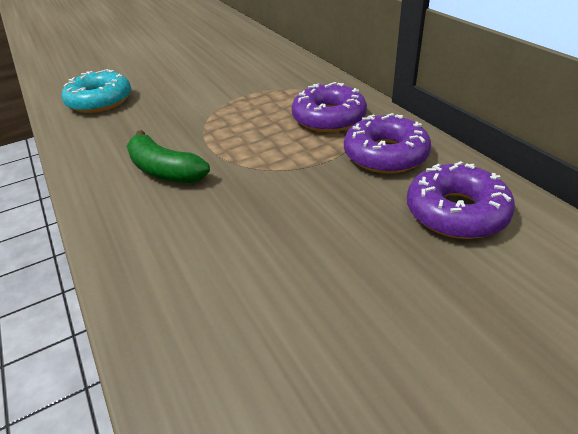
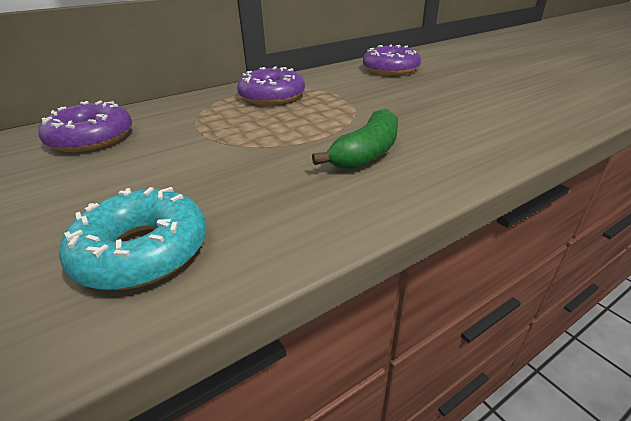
camera: 95 degrees left, 5 degrees down
purple donut [344,113,431,174] -> purple donut moved to [38,101,132,152]

